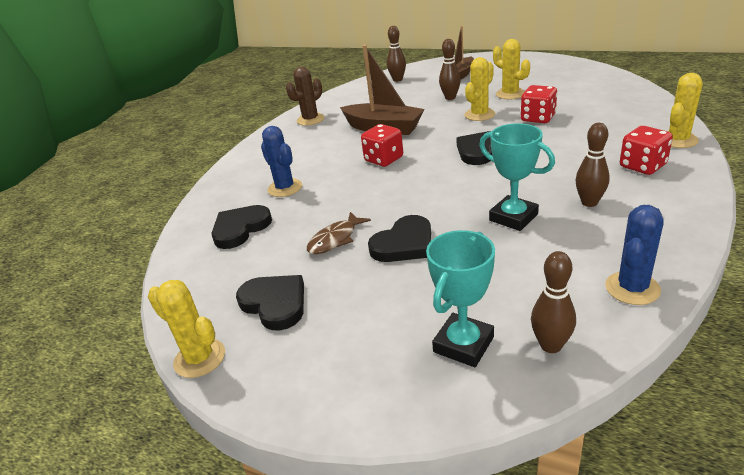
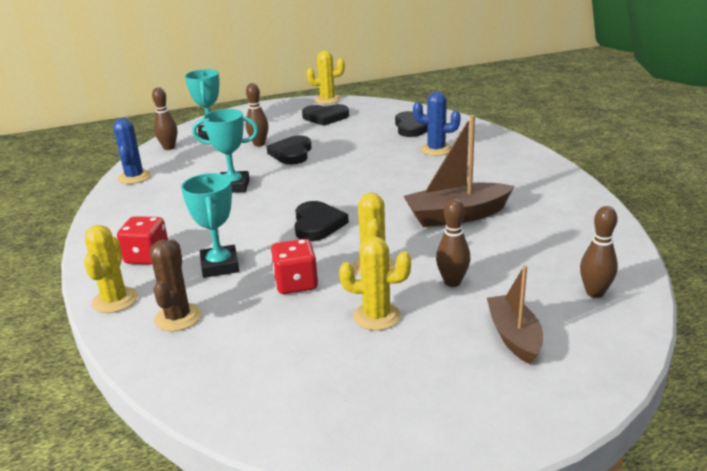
camera: 135 degrees right, 5 degrees down
brown cactus [286,67,325,126] -> brown cactus moved to [150,239,201,332]
brown fish [307,212,371,254] -> none
red dice [361,124,403,167] -> none
brown bowling pin [576,123,610,207] -> brown bowling pin moved to [246,83,268,146]
none -> turquoise trophy [181,173,239,278]

